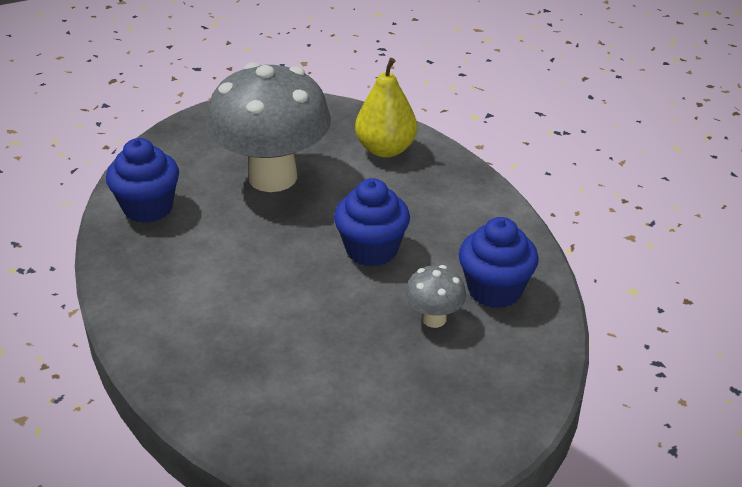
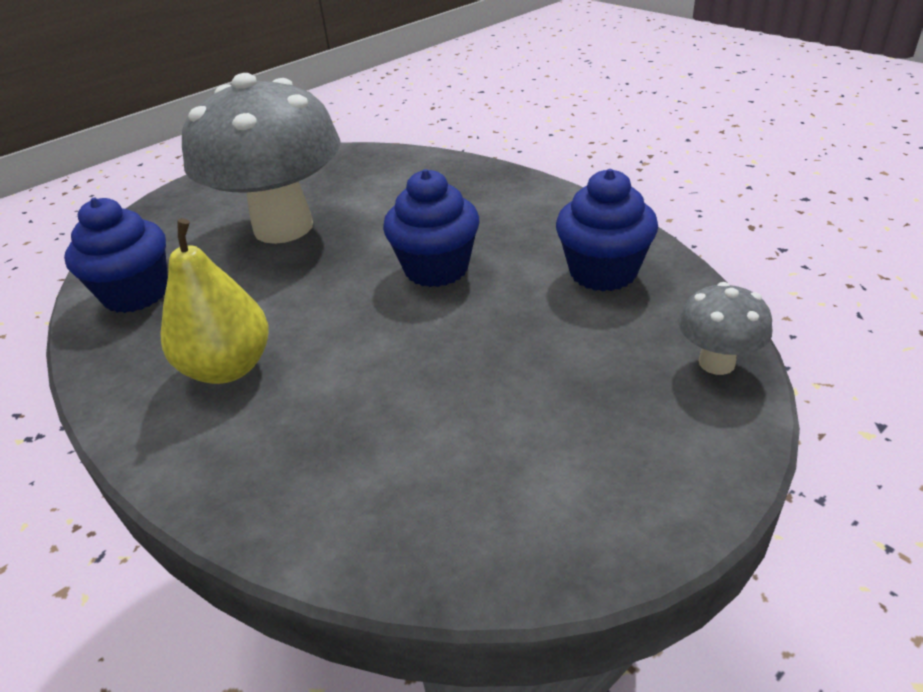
camera: 15 degrees left, 0 degrees up
yellow pear [355,58,417,158] -> yellow pear moved to [161,218,269,384]
grey mushroom [405,265,466,328] -> grey mushroom moved to [678,282,772,375]

